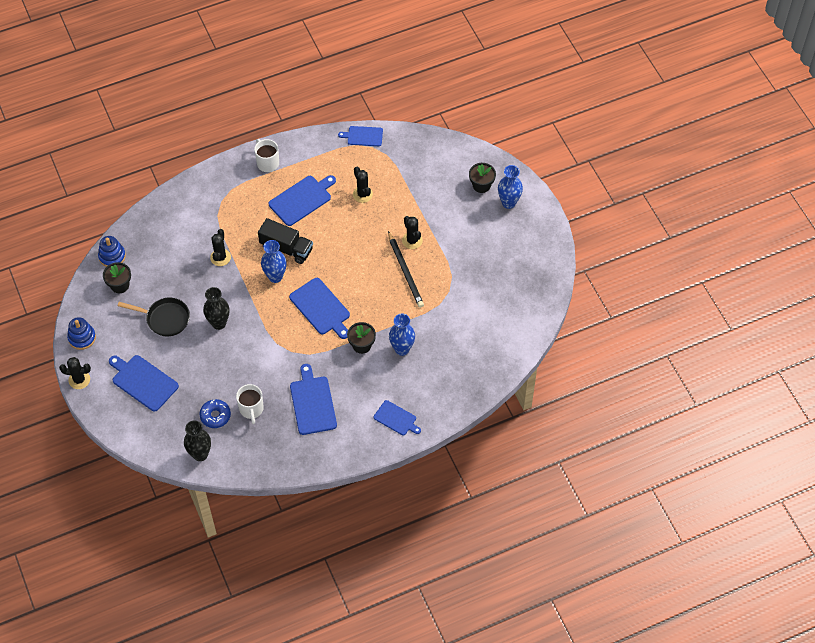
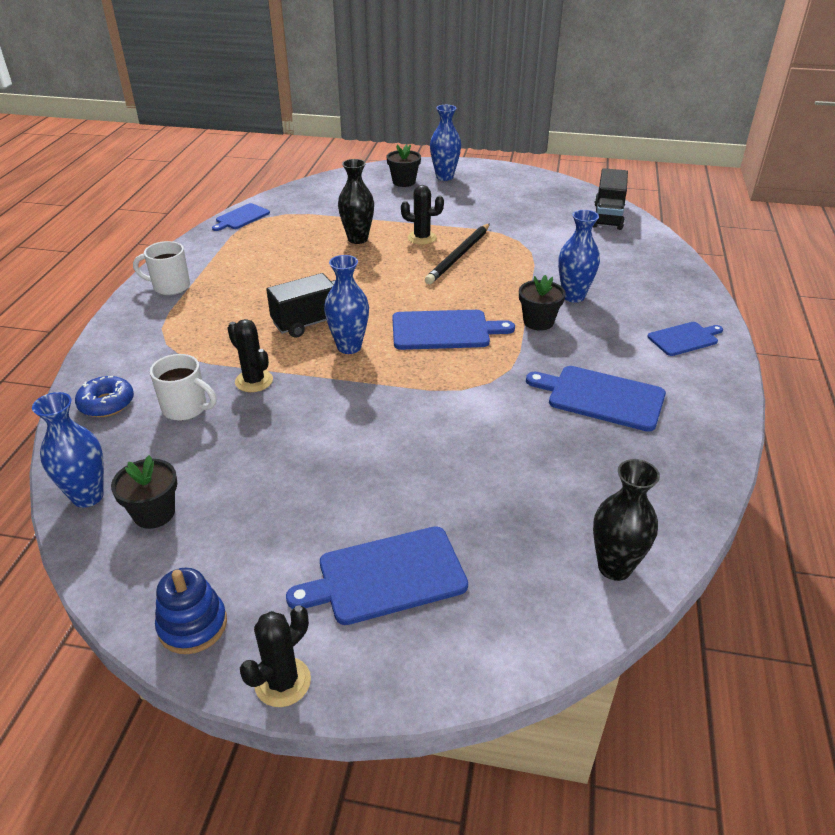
camera: 55 degrees left, 20 degrees down
blue stacking toy [98,236,126,267] -> blue vase [32,392,104,508]
black pan [118,298,190,336] -> none
blue donut [200,399,231,428] -> blue donut moved to [75,376,134,417]
black vase [203,287,229,330] -> black vase moved to [338,159,374,244]
white mug [236,384,264,424] -> white mug moved to [150,354,217,421]
blue cutting board [269,175,336,226] -> none
black cactus [353,167,373,203] -> none
black pencil [388,231,424,308] -> black pencil turned 105 degrees clockwise [425,223,490,284]
none -> black truck [593,168,628,230]

